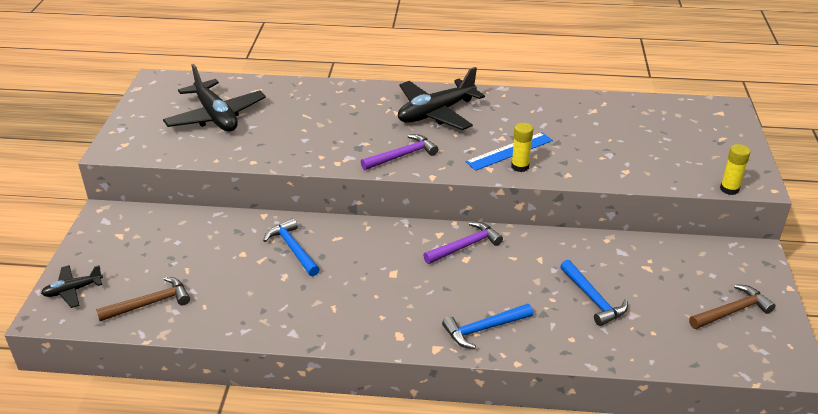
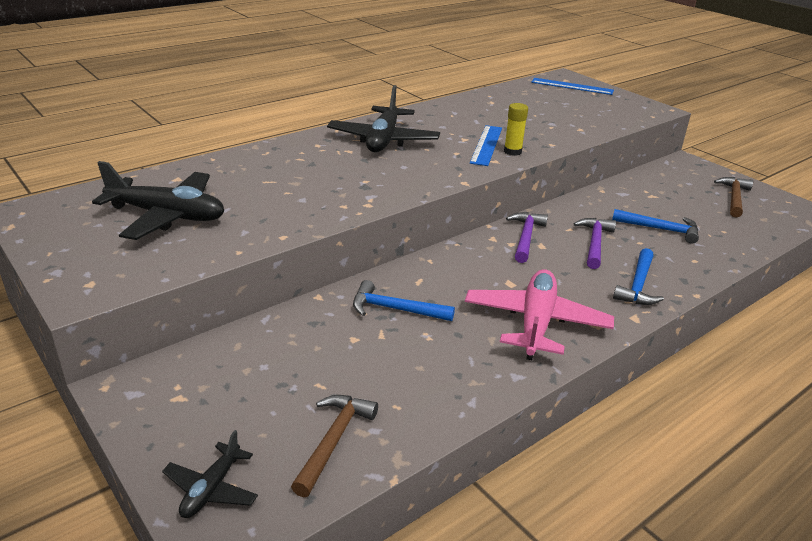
camera: 45 degrees left, 5 degrees down
purple hammer [361,134,438,170] -> purple hammer moved to [574,218,616,269]
yellow glue stick [720,144,751,195] -> none
none -> pink plane [465,269,614,360]
none -> blue ruler [531,78,614,95]

